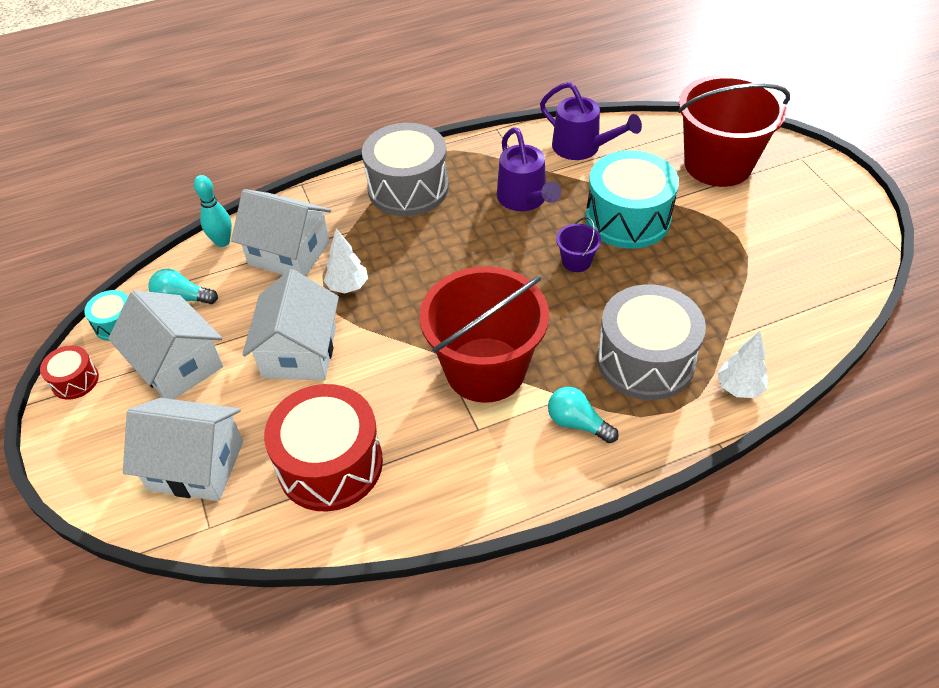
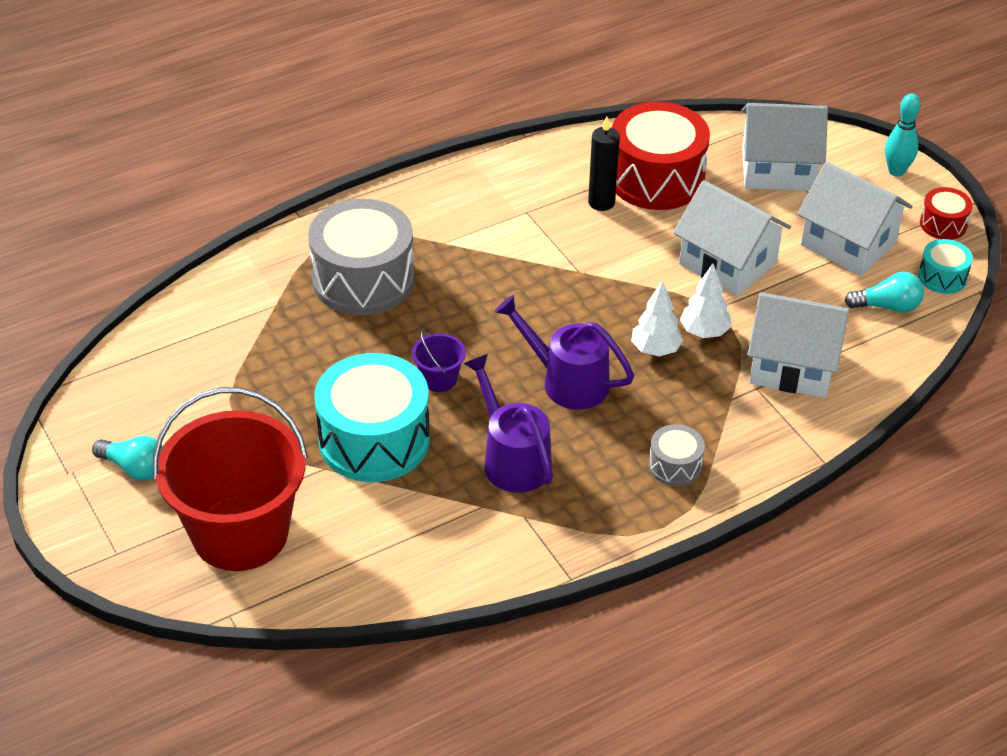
camera: 170 degrees right, 5 degrees down
turquoise bowling pin [194,175,232,247] -> turquoise bowling pin moved to [885,93,921,177]
white house [242,269,339,380] -> white house turned 45 degrees counterclockwise [673,180,791,297]
grey drum [362,123,449,216] -> grey drum [649,424,705,486], size x0.48
red bucket [420,266,549,403] -> none
purple watering can [540,82,642,160] -> purple watering can moved to [495,295,634,410]
turquoise light bulb [548,387,619,443] -> turquoise light bulb moved to [92,436,163,481]
white tree [717,331,768,398] -> white tree moved to [631,280,684,356]
none -> black candle [588,117,620,211]

